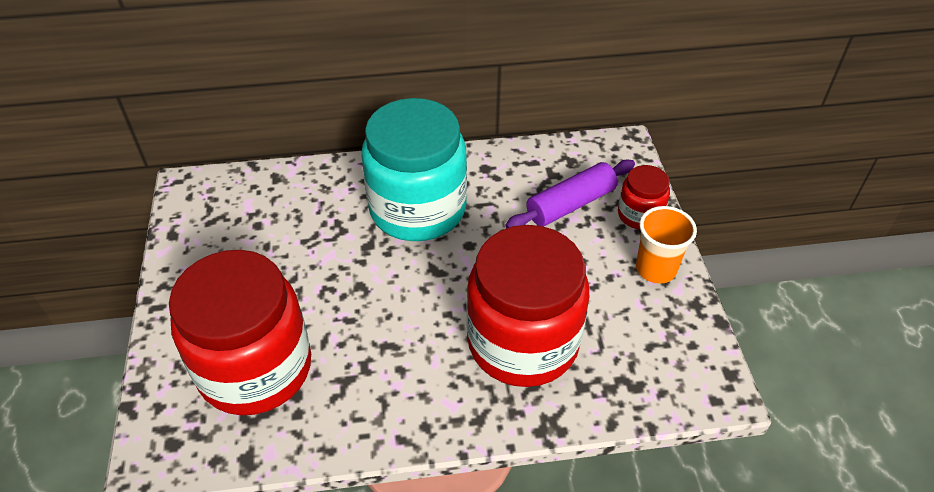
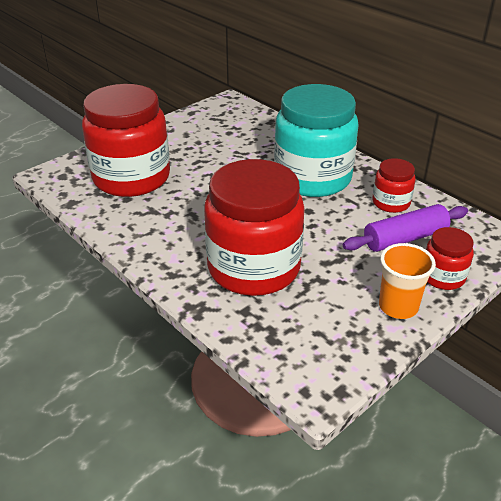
camera: 55 degrees right, 10 degrees down
purple rolling pin [505,160,635,228] -> purple rolling pin turned 45 degrees counterclockwise [343,204,468,252]
none -> red jar [372,158,416,213]

